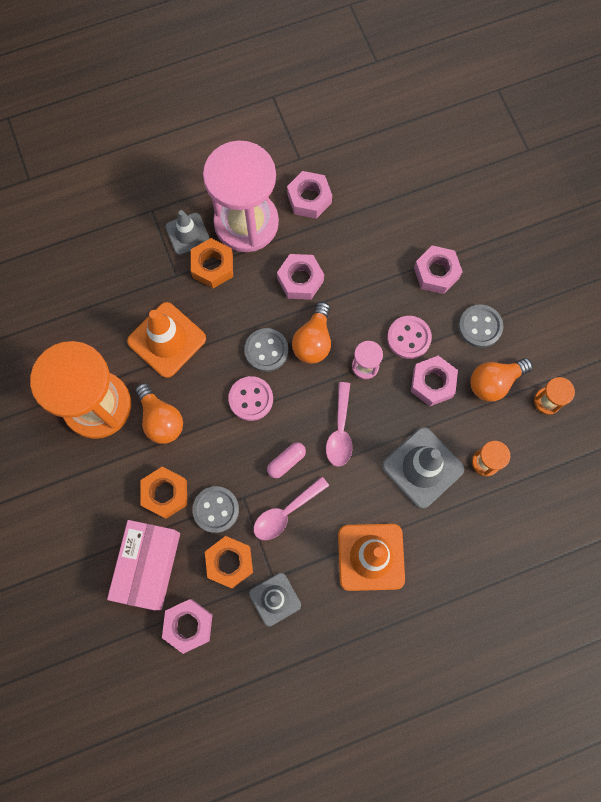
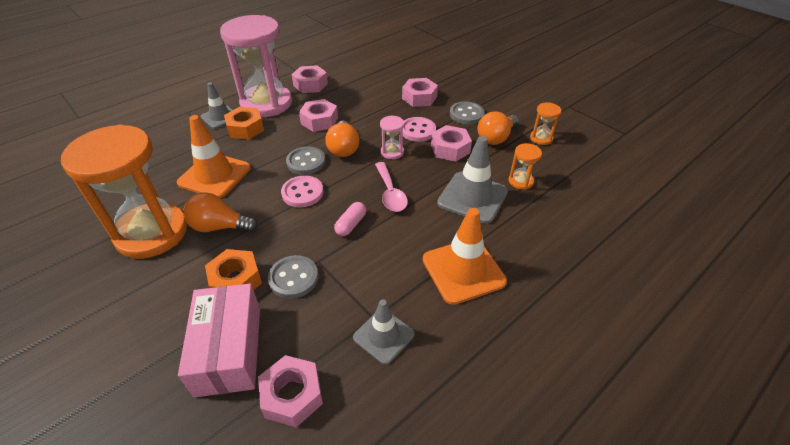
camera: 20 degrees left, 30 degrees down
orange light bulb [135,383,183,444] -> orange light bulb turned 150 degrees clockwise [183,192,258,232]
orange nut [205,536,253,589] -> none
pink spoon [253,477,329,540] -> none

